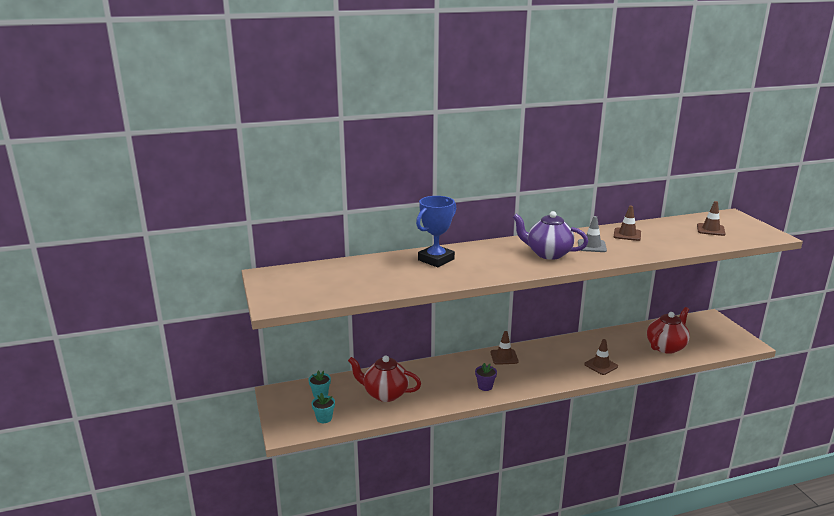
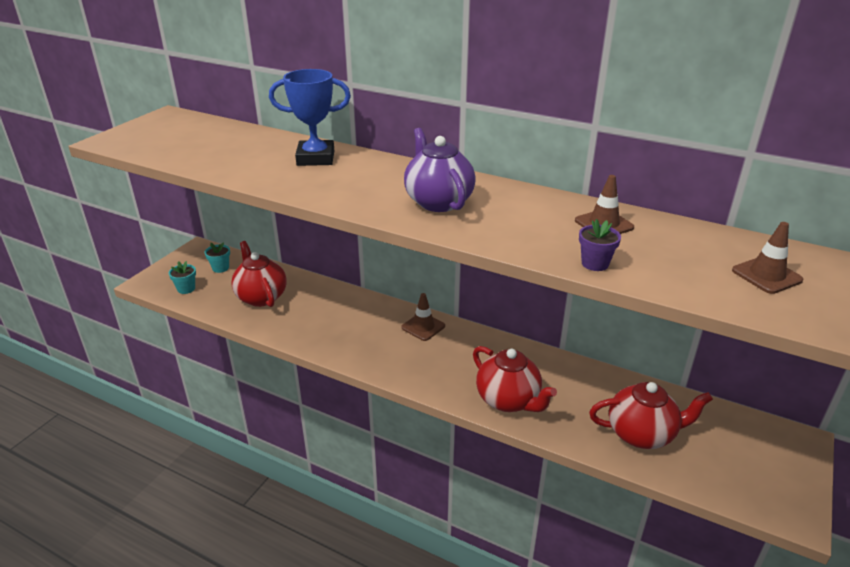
camera: 45 degrees right, 10 degrees up
purple flower pot [475,363,497,391] -> purple flower pot moved to [579,219,621,271]
grey traffic cone [578,216,607,252] -> none
brown traffic cone [584,339,618,375] -> red teapot [473,346,557,412]

